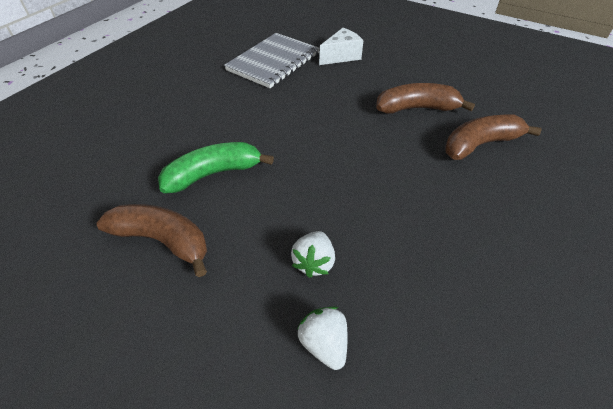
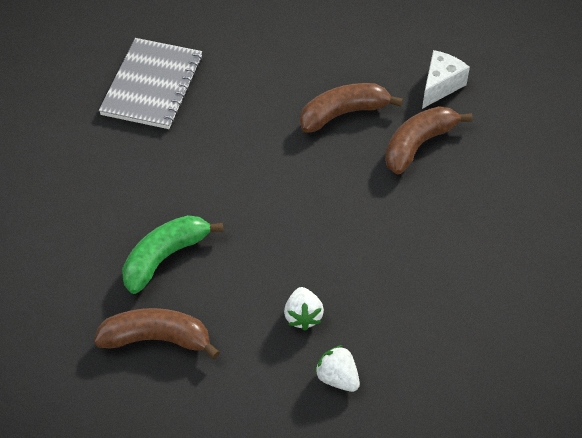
camera: 20 degrees left, 5 degrees up
white cheese [319,28,364,65] -> white cheese moved to [422,50,470,109]

